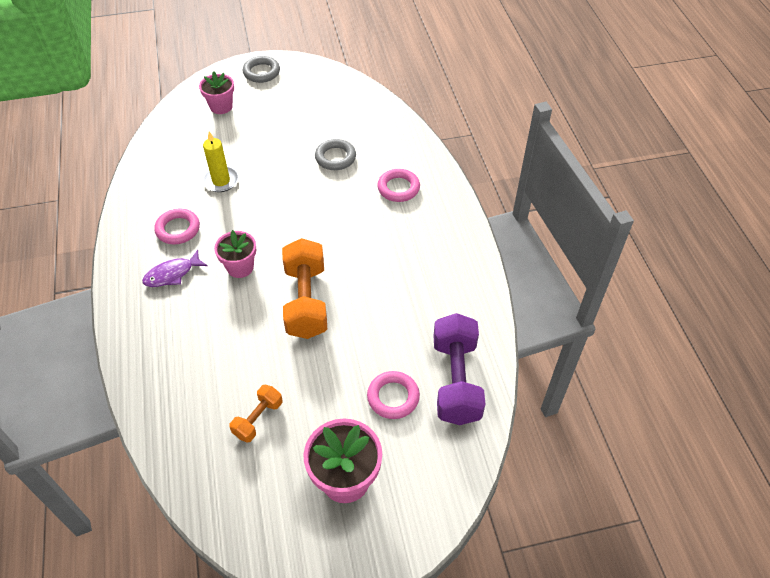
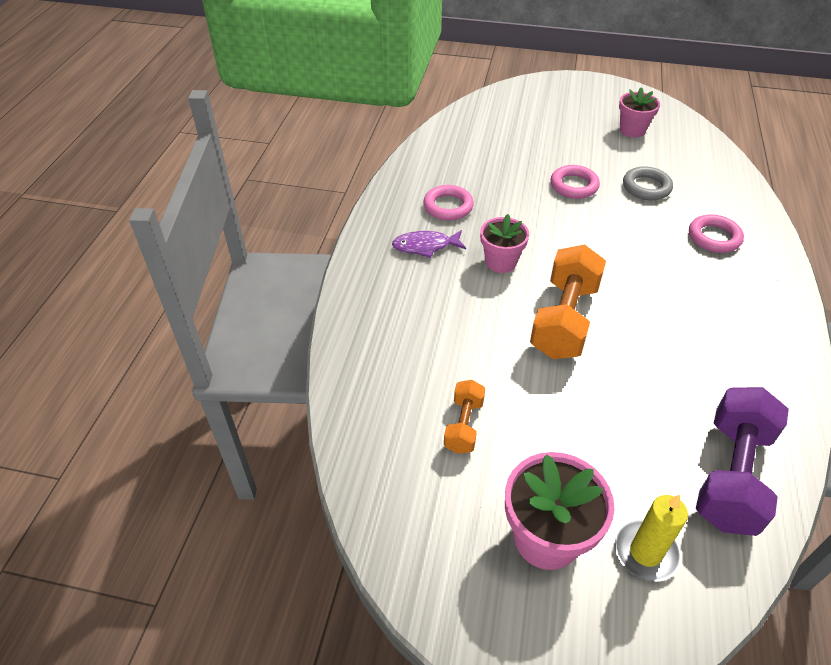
camera: 25 degrees right, 5 degrees down
pink flower pot [199,71,234,114] -> pink flower pot moved to [619,87,660,138]
yellow candle [203,132,239,192] -> yellow candle moved to [614,494,688,582]
orange dumbbell [229,385,282,443] -> orange dumbbell turned 45 degrees counterclockwise [444,380,485,454]
grey ring [243,56,280,83] -> none
pink ring [367,371,420,419] -> pink ring moved to [551,165,600,199]

